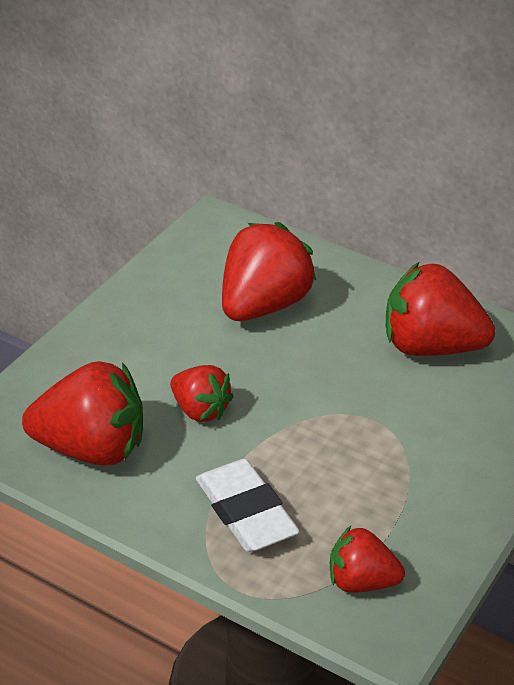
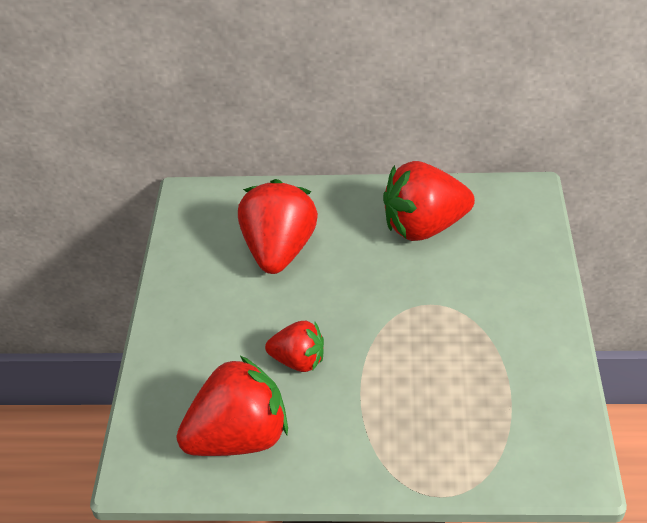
camera: 25 degrees left, 5 degrees up
white eraser [196,459,300,552] -> none
red strawberry [330,526,405,593] -> none

